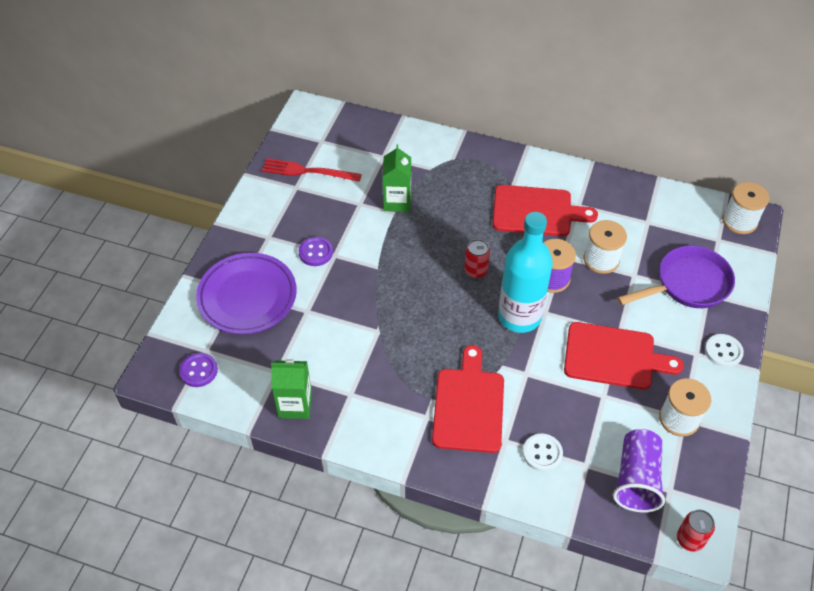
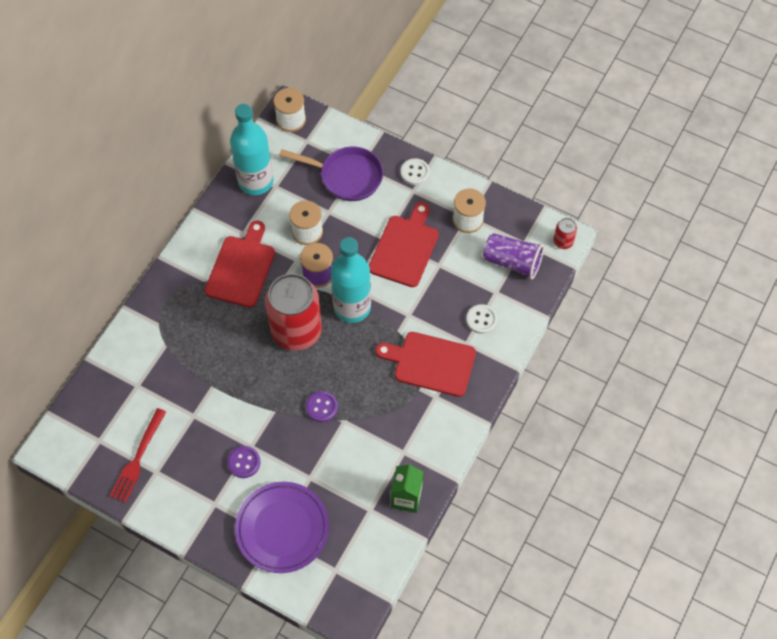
camera: 80 degrees left, 10 degrees up
purple button [179,353,218,387] -> purple button moved to [306,391,338,422]
green carton [382,145,411,212] -> none
red can [464,239,490,278] -> red can [265,274,322,351], size x2.40
purple pan [617,246,735,308] -> purple pan turned 120 degrees clockwise [279,147,383,201]
none -> turquoise bottle [230,104,273,195]

